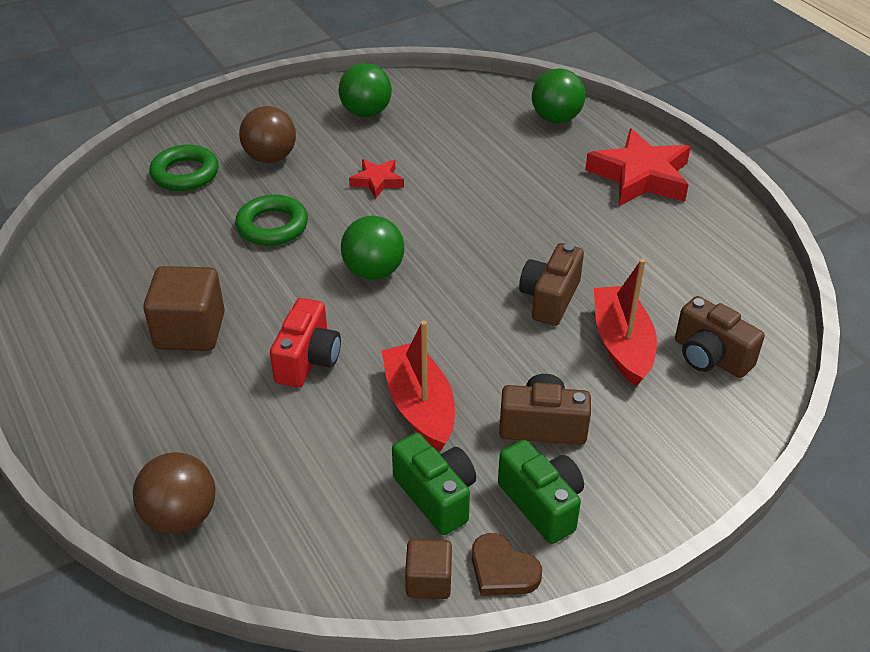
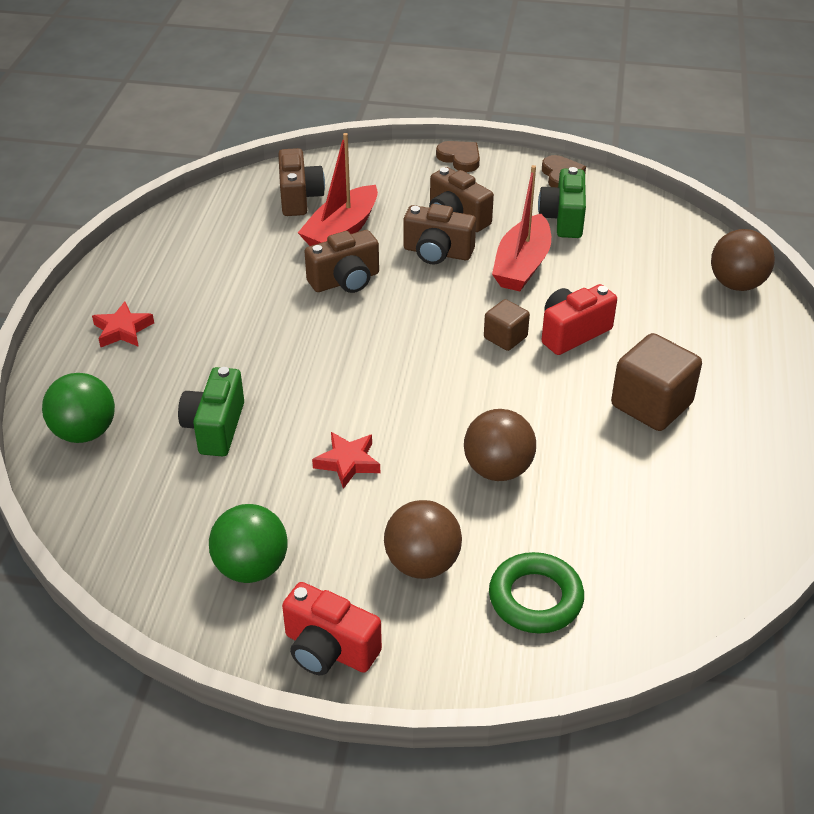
camera: 140 degrees left, 0 degrees up
green ring [235,195,308,246] -> brown ball [464,409,536,481]
green ball [341,216,405,280] -> none
brown cube [405,539,452,599] -> brown cube moved to [484,299,530,351]
green camera [498,440,584,544] -> green camera moved to [178,367,244,457]
red star [585,129,691,206] -> red star [92,301,154,347], size x0.51
none -> red camera [282,582,382,675]
none -> brown camera [403,204,476,265]
none -> brown heart [436,141,480,172]

